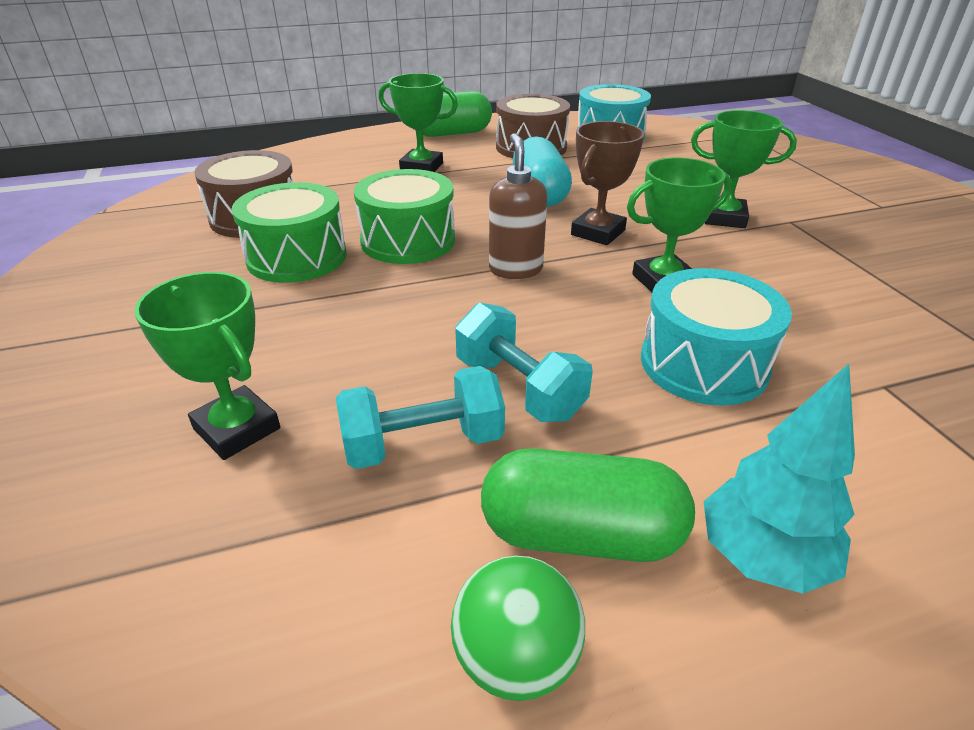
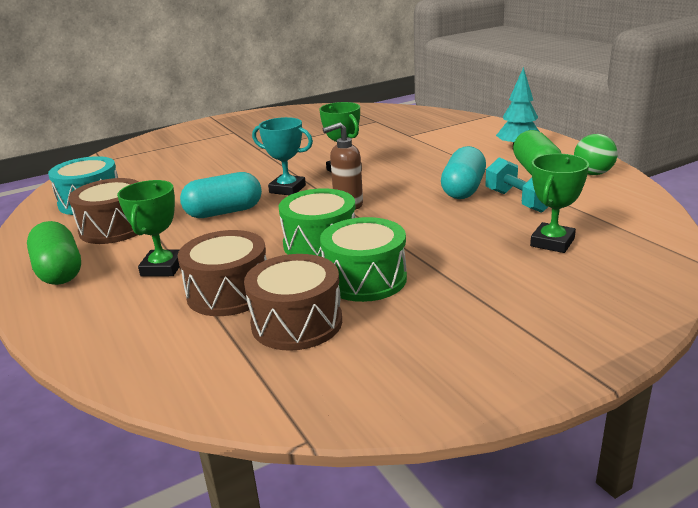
camera: 100 degrees left, 10 degrees down
turquoise dumbbell [455,302,593,422] -> turquoise capsule [441,146,486,199]
brown trophy [571,121,644,245] -> turquoise trophy [252,117,313,195]
turquoise drum [641,268,792,405] -> none
green trophy [691,110,797,228] -> none
none -> brown drum [178,230,267,316]

